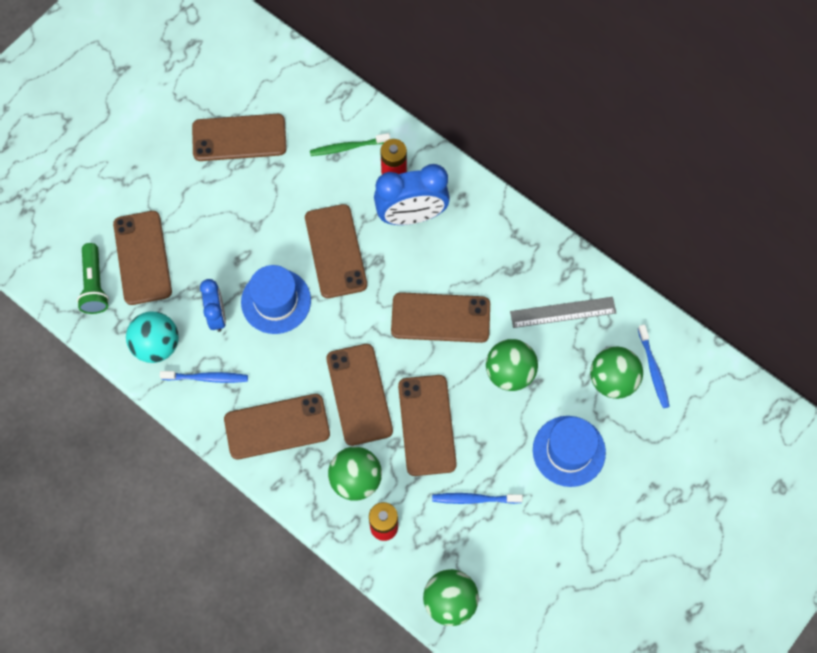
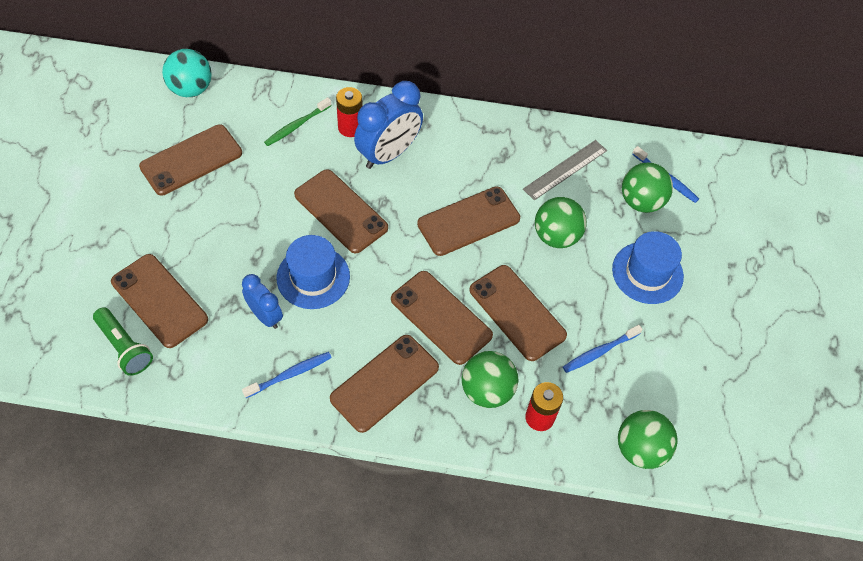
camera: 35 degrees left, 10 degrees down
turquoise ball [126,311,179,363] -> turquoise ball moved to [162,49,212,97]

